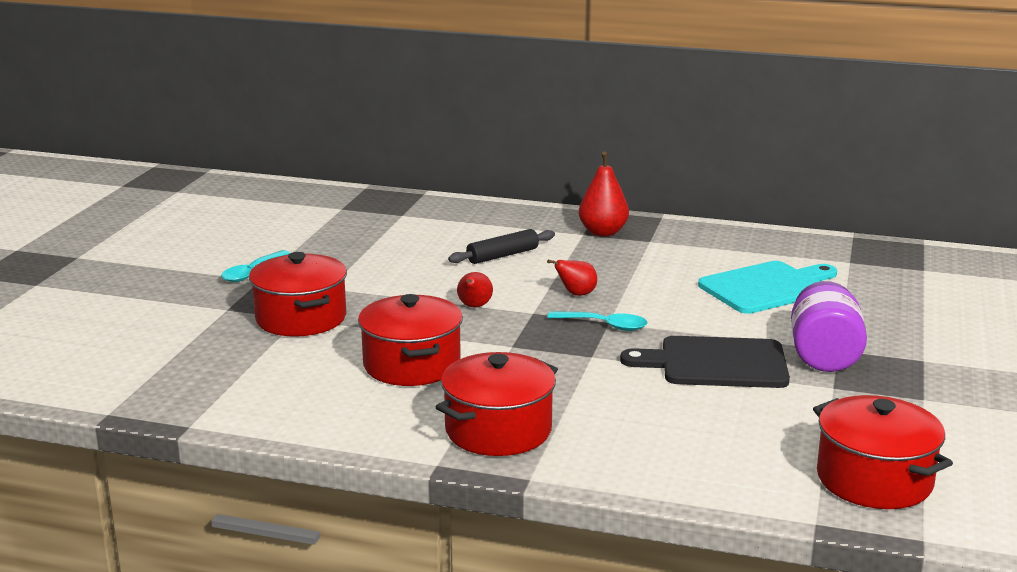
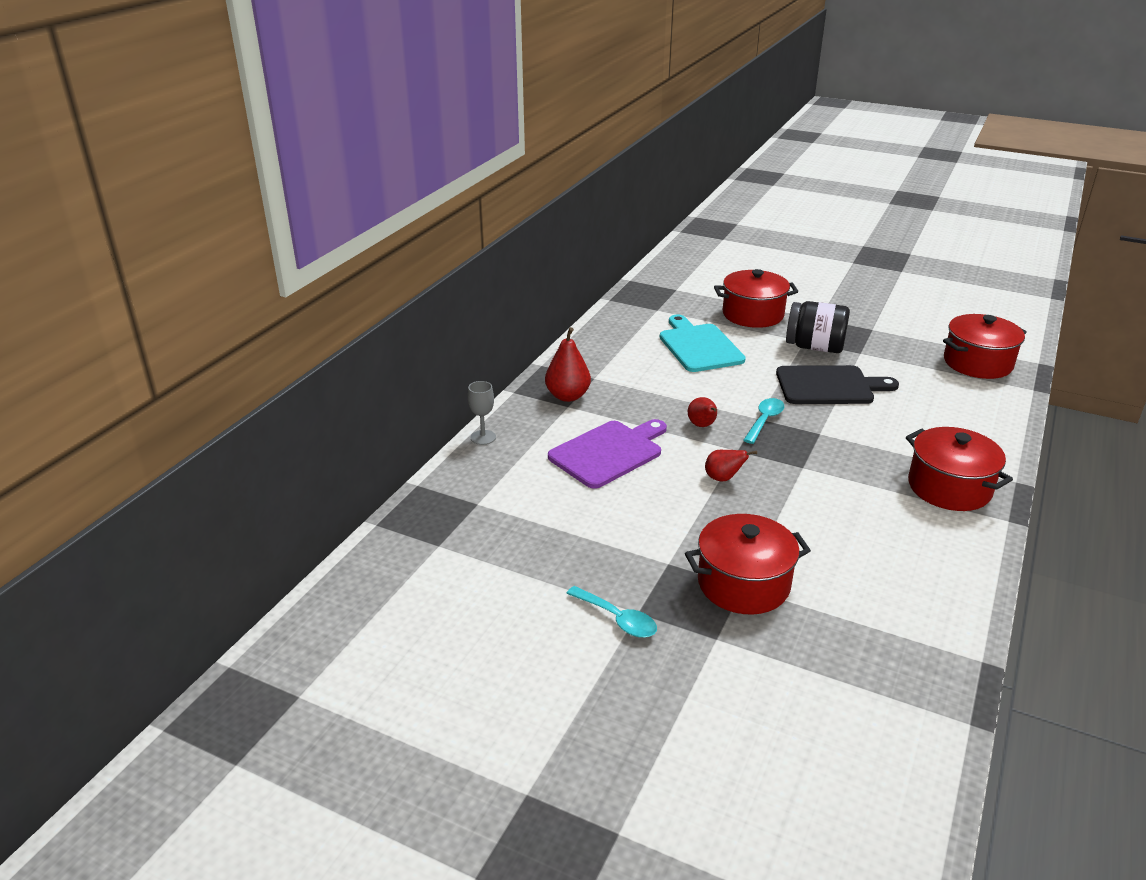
camera: 80 degrees left, 10 degrees up
red pot [358,294,463,386] -> red pot moved to [714,269,798,328]
black rolling pin [448,229,555,264] -> purple cutting board [548,419,667,489]
black cutting board [620,336,790,388] -> black cutting board turned 105 degrees counterclockwise [776,365,899,404]
purple jar [791,281,867,372] -> black jar [786,301,850,353]
none -> grey goblet [468,381,496,445]

